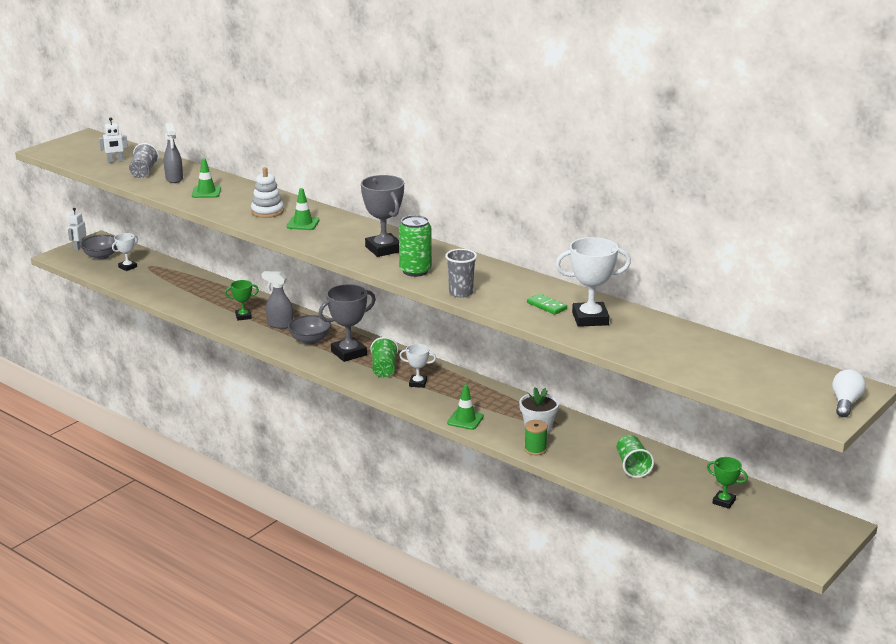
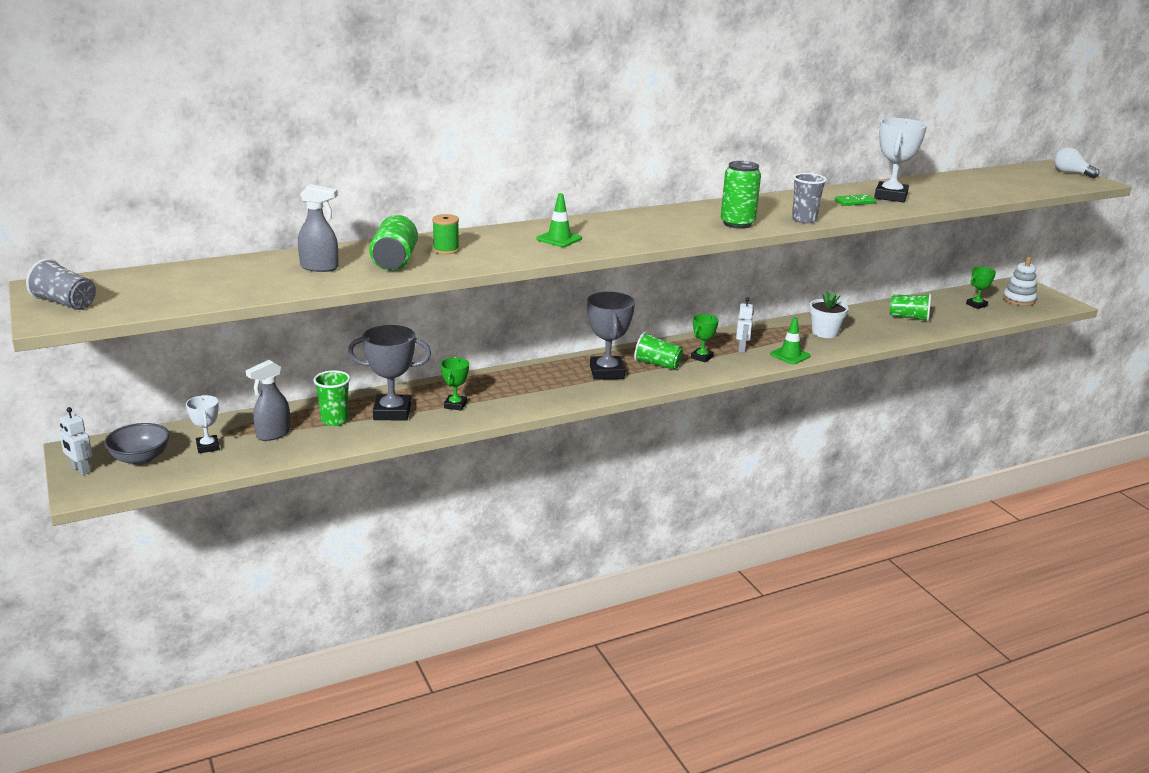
camera: 65 degrees left, 0 degrees up
white robot [99,117,128,163] -> white robot moved to [736,297,754,352]
grey cup [129,143,159,178] -> grey cup moved to [26,258,96,310]
green traffic cone [192,158,221,198] -> green can [369,215,418,271]
white stacking toy [251,167,284,218] -> white stacking toy moved to [1003,257,1037,306]
grey spray bottle [262,271,293,329] -> grey spray bottle moved to [246,360,291,441]
grey bowl [288,315,331,344] -> none
grey trophy [361,175,404,257] -> grey trophy moved to [348,325,431,421]
white trophy [399,344,436,388] -> green trophy [691,314,719,362]
green spool [524,420,548,455] -> green spool moved to [432,214,459,254]
none -> green cup [313,370,350,426]

